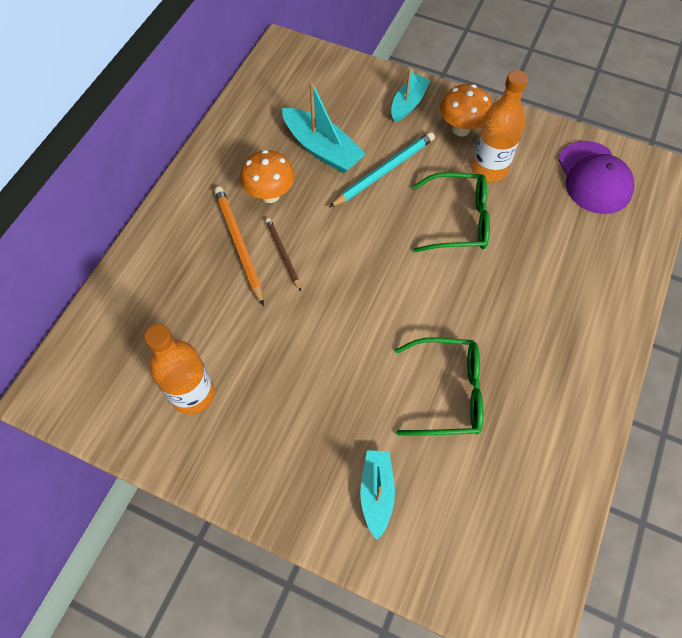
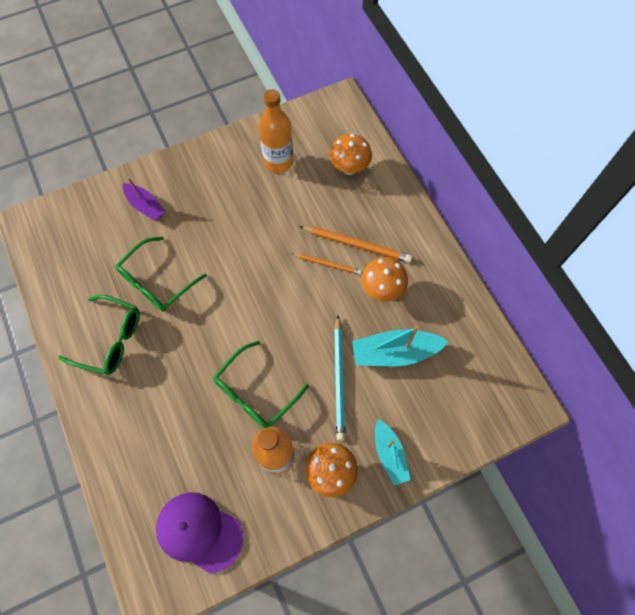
camera: 130 degrees right, 5 degrees up
brown pencil [265,218,301,291] -> orange pencil [291,253,362,275]
turquoise boat [360,450,395,540] -> purple boat [123,177,166,221]
none -> green glasses [58,295,140,375]
none -> orange mushroom [329,134,372,175]

